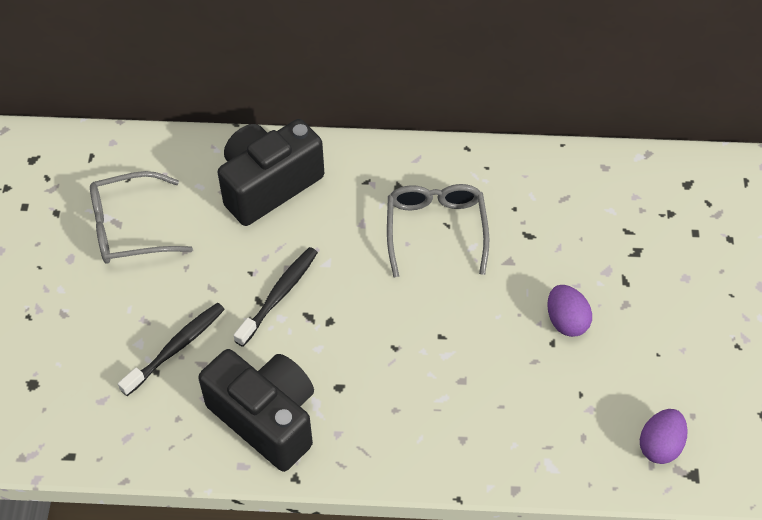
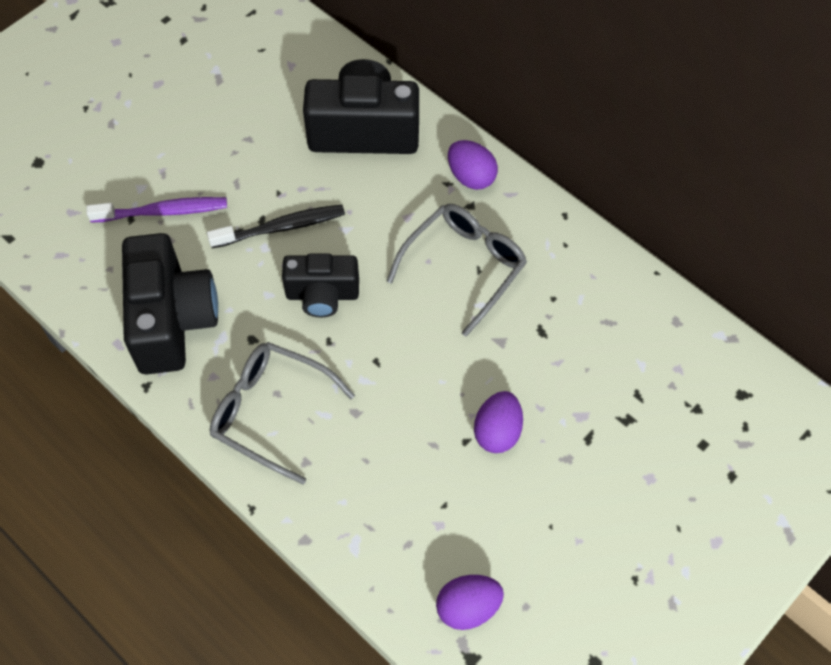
camera: 40 degrees right, 5 degrees up
grey glasses [90,171,193,264] -> grey glasses moved to [210,342,355,484]
black toothbrush [118,302,225,396] -> purple toothbrush [86,197,227,222]
none -> black camera [282,254,359,317]
none -> purple egg [448,140,498,190]

